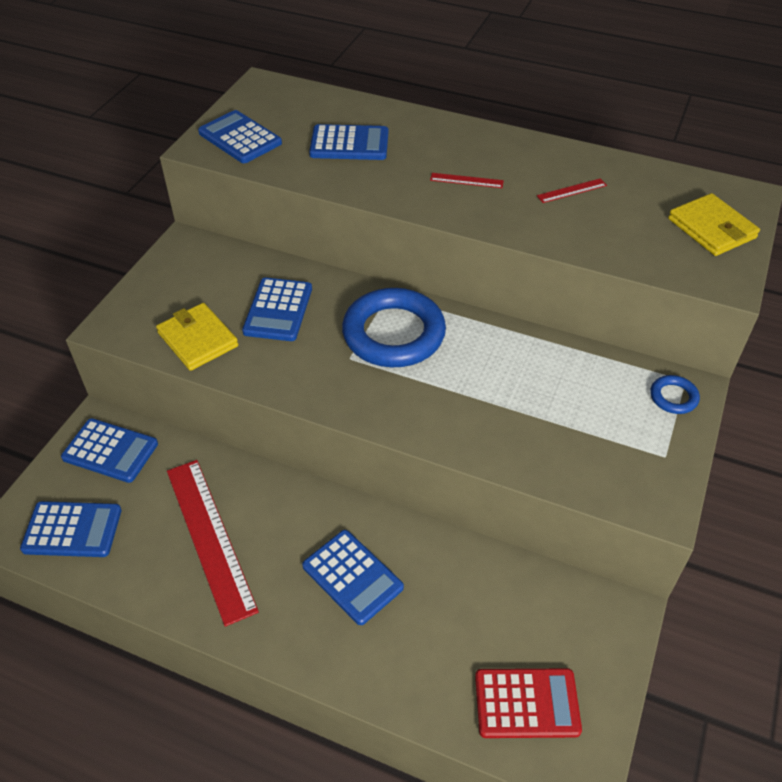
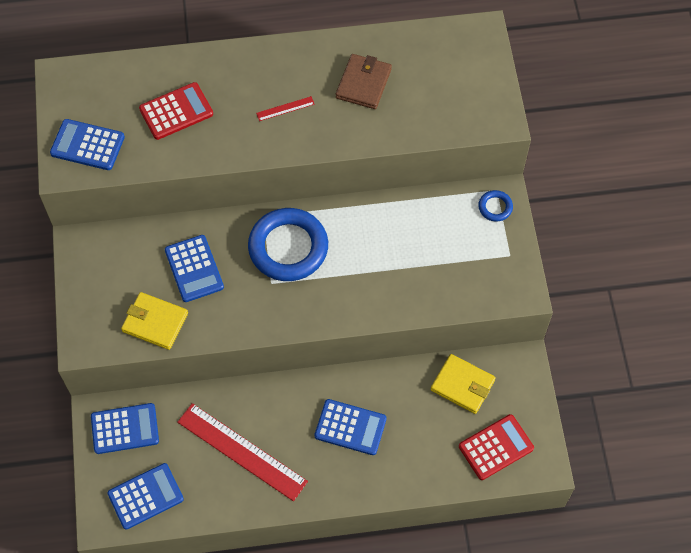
camera: 30 degrees left, 15 degrees up
blue calculator [309,124,388,160] -> red calculator [139,82,213,140]
red ruler [537,178,607,203] -> brown wallet [336,54,392,109]
yellow wallet [668,193,760,256] -> yellow wallet moved to [431,354,496,414]

